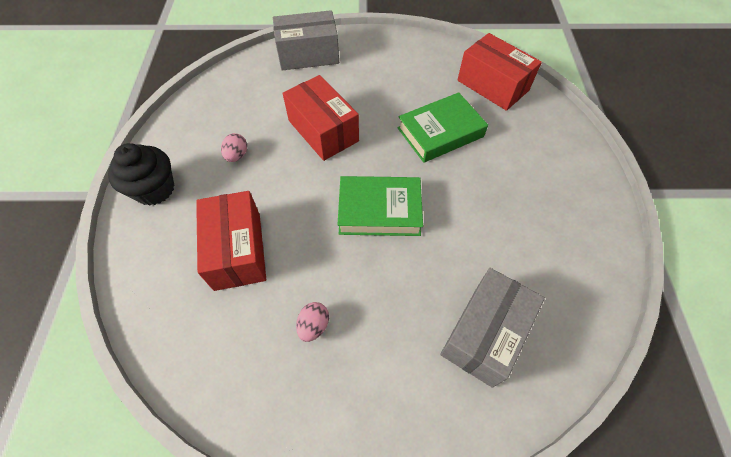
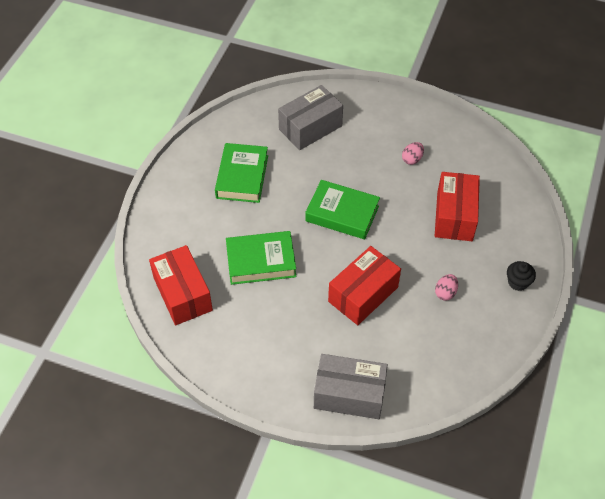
camera: 160 degrees left, 5 degrees down
black cupcake [108,143,175,206] -> black cupcake [507,261,536,291], size x0.60
red box [283,75,359,161] -> red box turned 60 degrees clockwise [328,246,401,325]
none -> green book [215,143,268,203]

